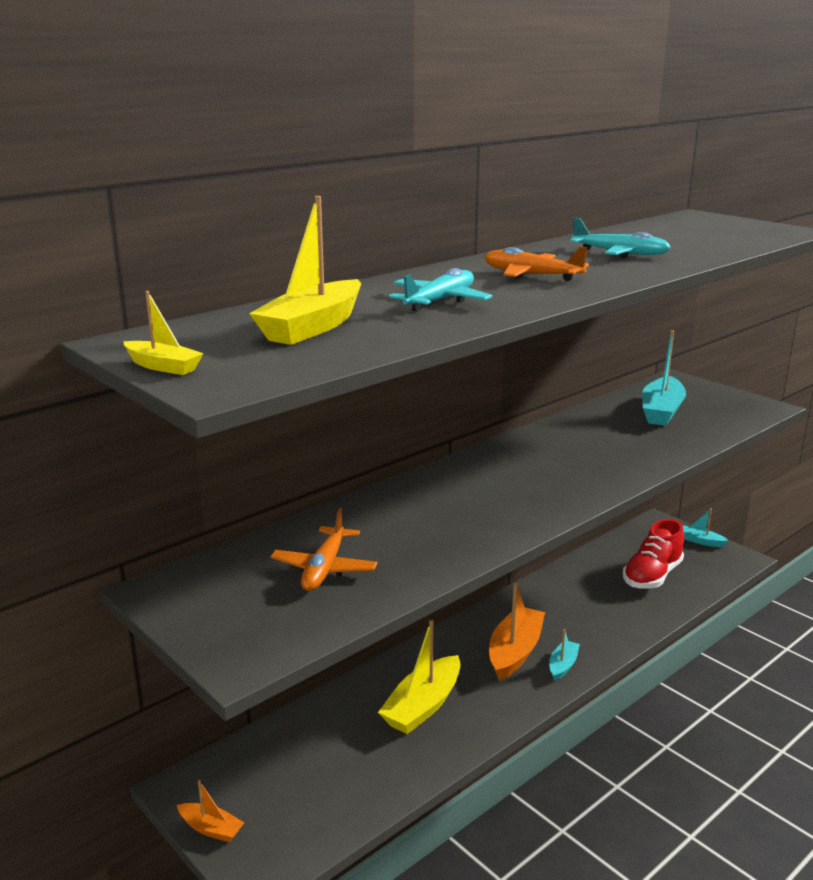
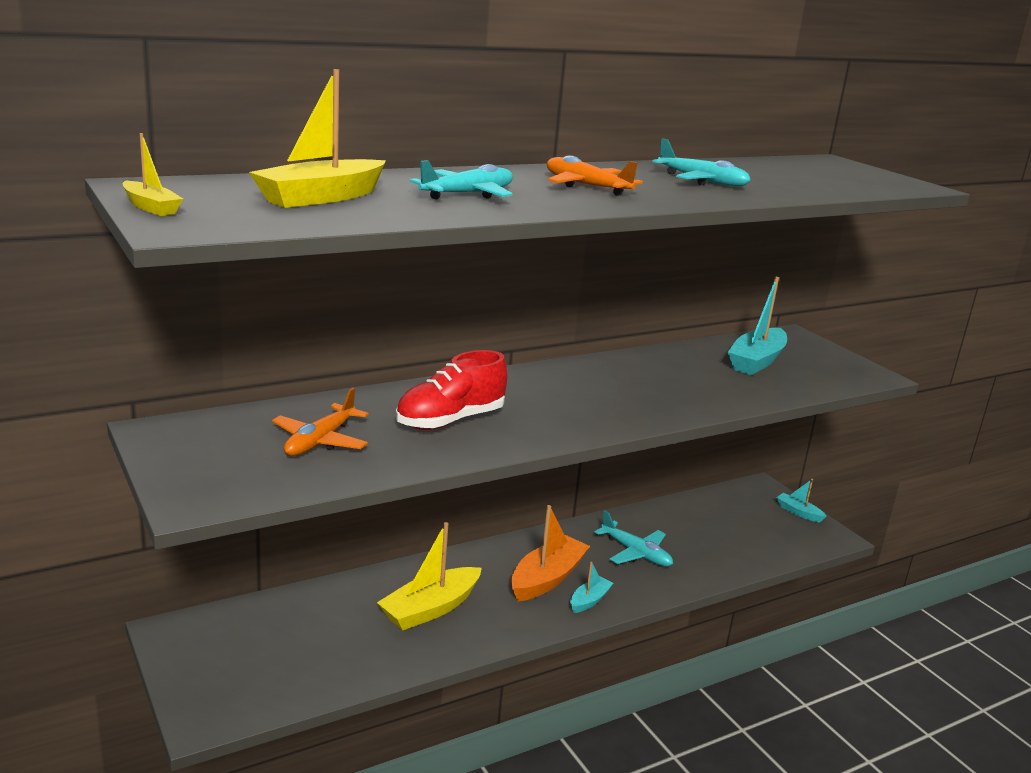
camera: 10 degrees right, 0 degrees up
orange boat [177,780,244,842] -> none
red shoe [623,519,684,589] -> red shoe moved to [395,350,507,430]
none -> turquoise plane [595,510,673,566]

